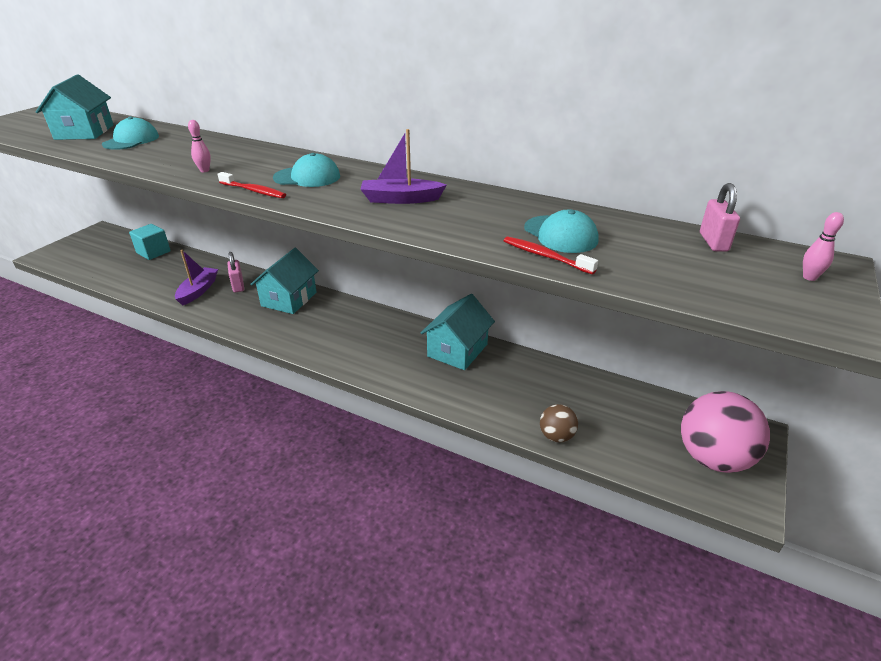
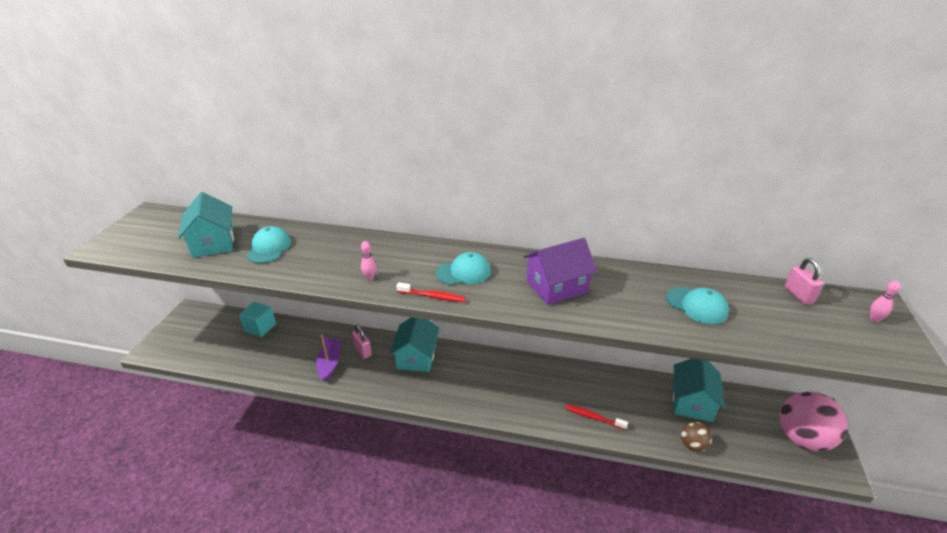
camera: 15 degrees left, 0 degrees up
purple boat [360,129,447,204] -> purple house [523,238,597,305]
turquoise house [421,294,495,370] -> turquoise house moved to [673,359,725,422]
red toothbrush [504,237,598,274] -> red toothbrush moved to [566,405,628,430]

